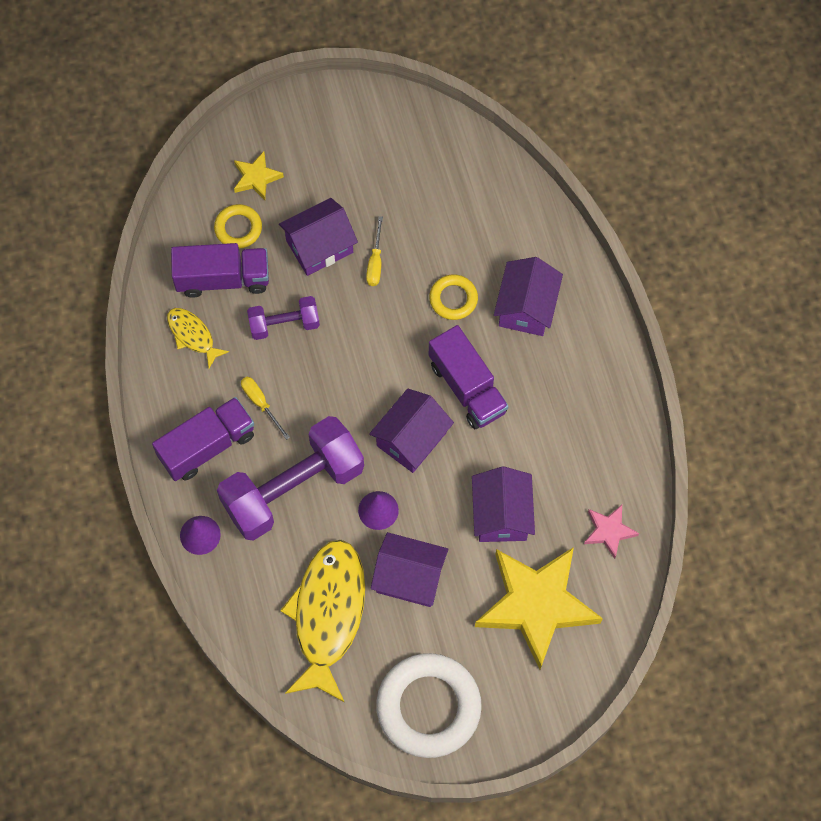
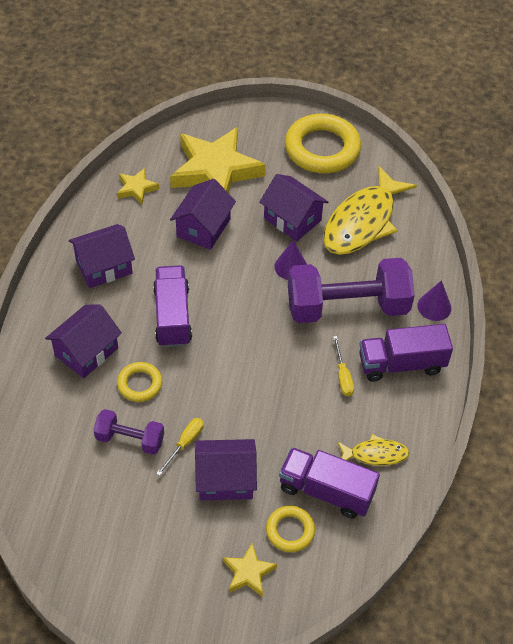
camera: 155 degrees left, 15 degrees down
yellow fish [167,308,229,368] -> yellow fish turned 75 degrees counterclockwise [337,434,409,466]
purple dumbbell [247,296,320,340] -> purple dumbbell moved to [93,409,164,455]
purple house [369,389,454,473] -> purple house moved to [69,224,135,288]
white ring [376,653,482,758] -> yellow ring [285,114,361,173]
pink star [584,505,639,559] -> yellow star [117,168,159,205]

